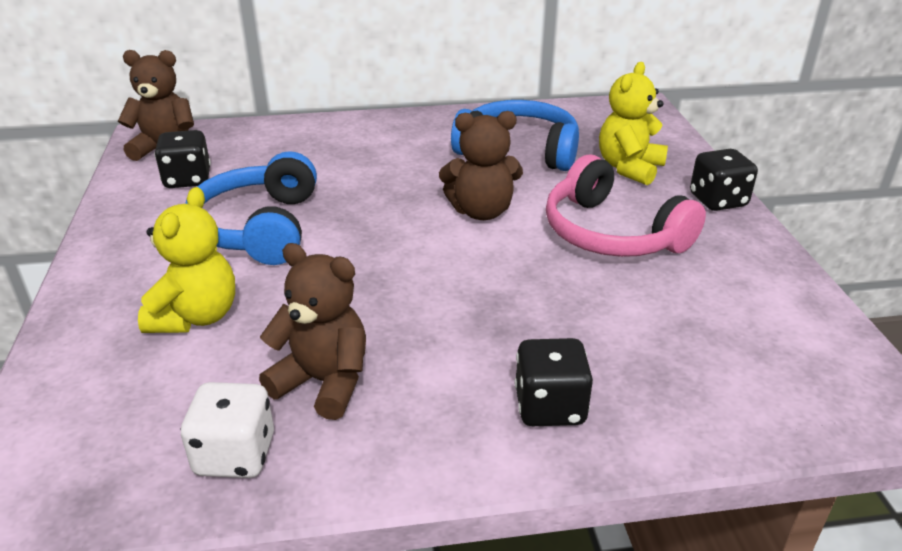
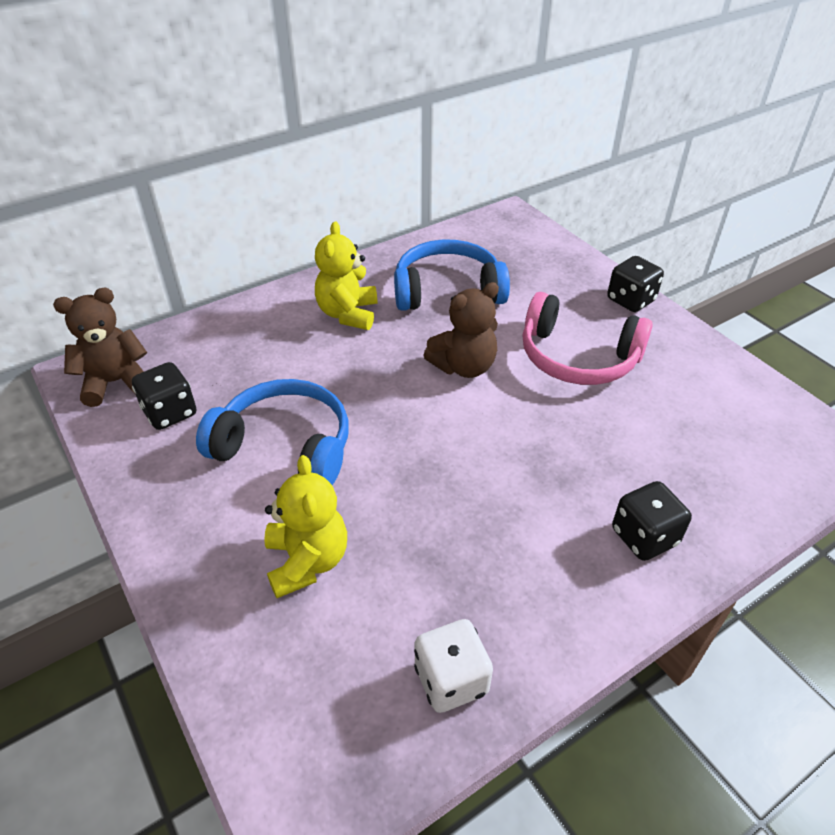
camera: 25 degrees left, 10 degrees up
blue headphones [185,151,317,265] -> blue headphones turned 135 degrees clockwise [196,379,349,485]
brown teddy bear [259,243,366,420] -> none
yellow teddy bear [599,62,668,185] -> yellow teddy bear moved to [315,222,377,330]

